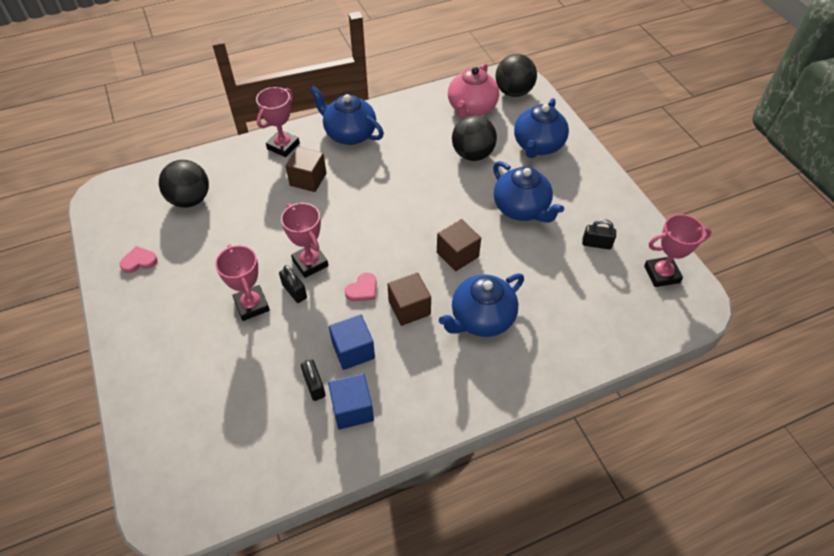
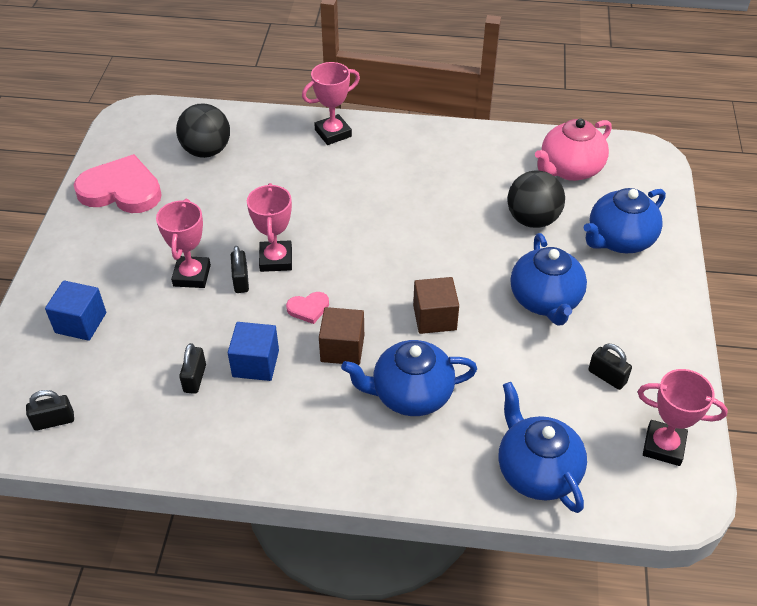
camera: 30 degrees right, 5 degrees down
pink heart [119,246,158,273] -> pink heart [74,154,162,213], size x2.23
brown cube [285,147,326,192] -> none
blue teapot [310,86,384,145] -> blue teapot moved to [499,382,587,513]
blue cube [328,373,374,429] -> blue cube moved to [45,280,106,341]
black ball [495,54,537,97] -> none
none -> black padlock [26,390,74,431]

